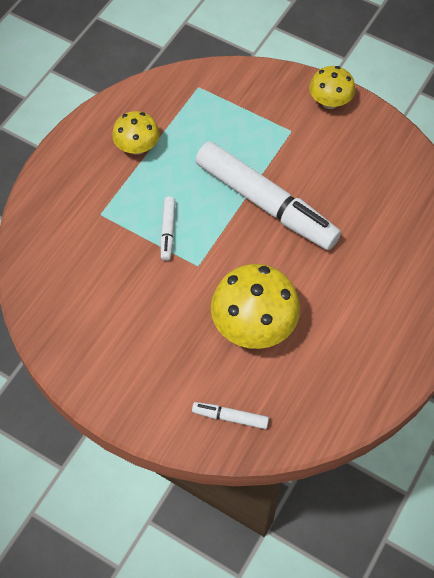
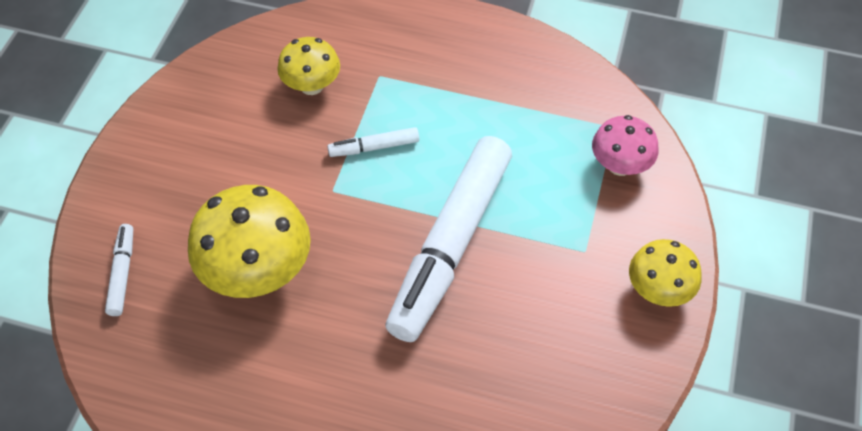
camera: 75 degrees right, 5 degrees down
yellow mushroom [112,111,160,155] -> yellow mushroom moved to [277,37,340,95]
none -> pink mushroom [592,115,659,176]

